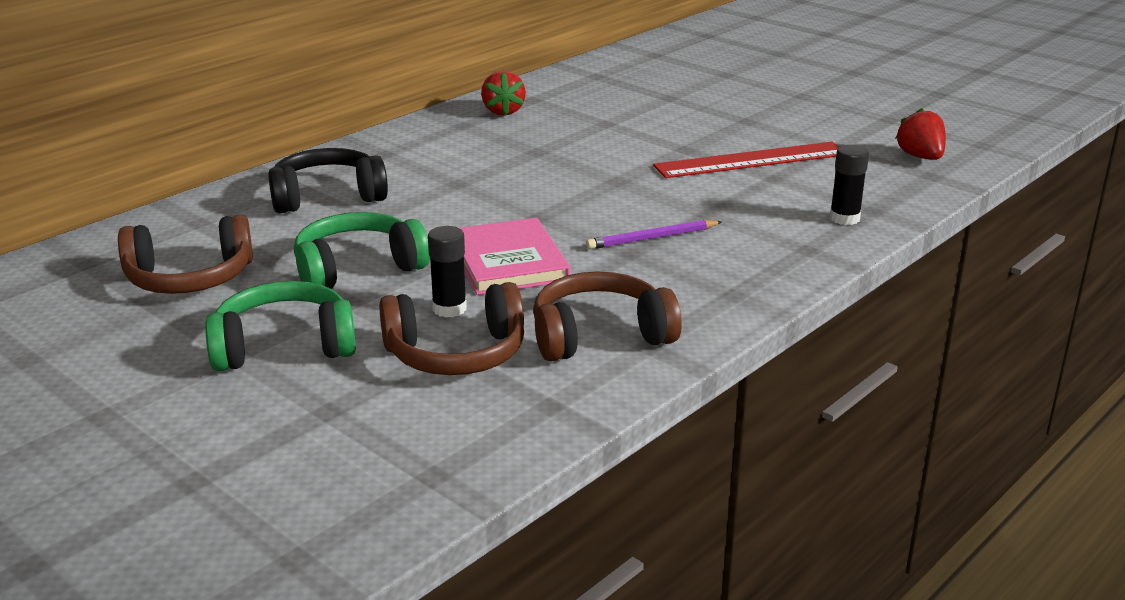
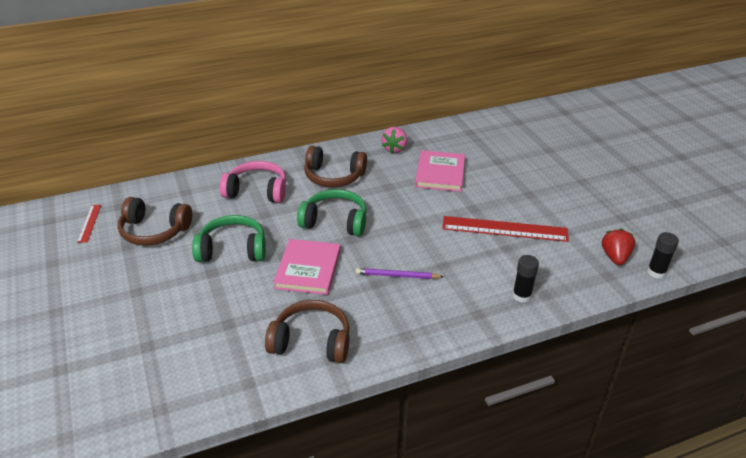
camera: 25 degrees right, 10 degrees up
green headphones [205,281,356,371] -> green headphones moved to [297,189,367,236]
black headphones [268,148,388,213] -> pink headphones [220,161,286,203]
brown headphones [379,282,524,375] -> brown headphones moved to [304,146,367,187]
black glue stick [428,226,467,317] -> black glue stick moved to [647,232,679,279]
red strawberry [481,71,526,116] -> pink strawberry [381,127,407,153]
none -> red ruler [77,205,101,243]
none -> pink book [415,150,465,192]

